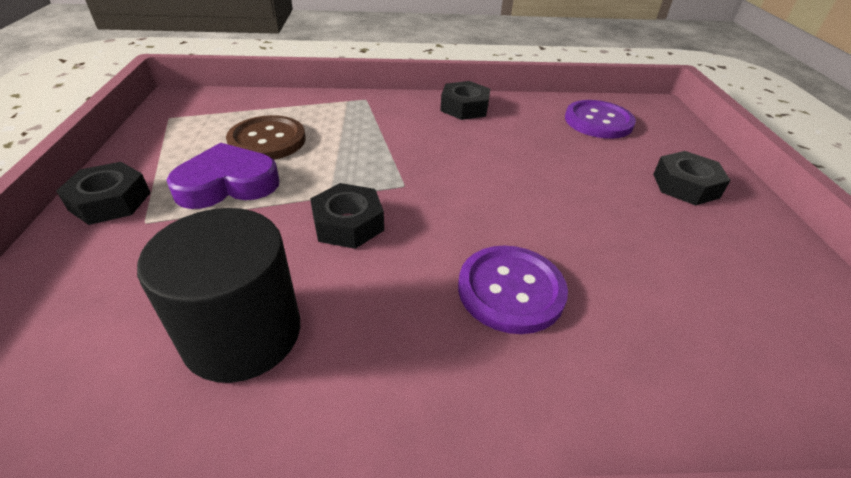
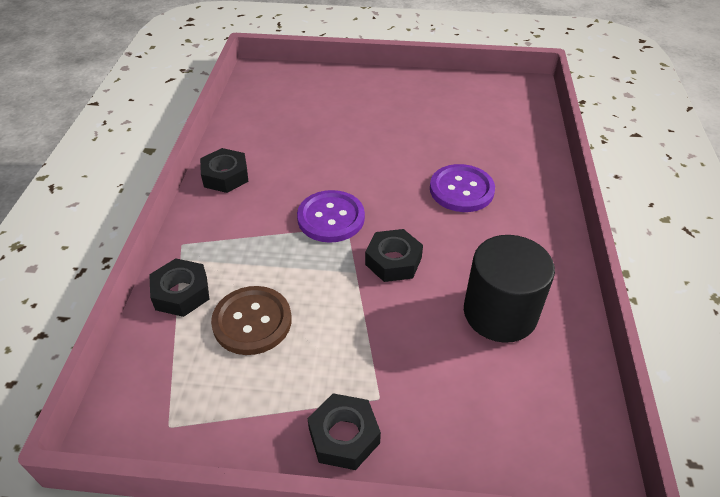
camera: 80 degrees left, 5 degrees up
purple heart [167,143,280,209] -> none
purple button [565,100,636,139] -> purple button moved to [297,190,365,243]
black nut [653,151,731,205] -> black nut moved to [149,258,210,317]

